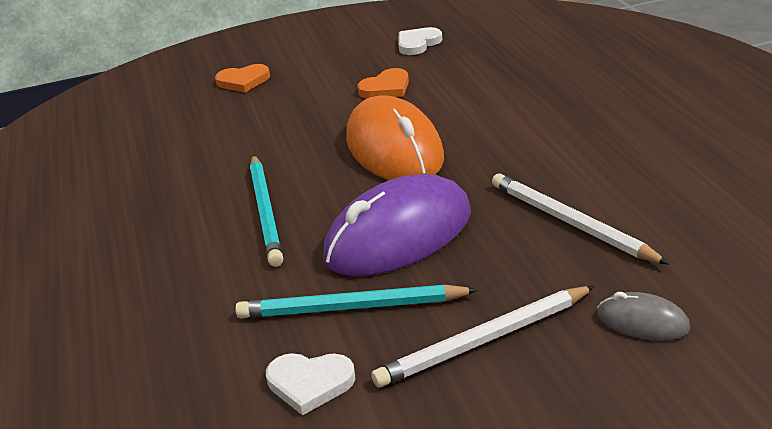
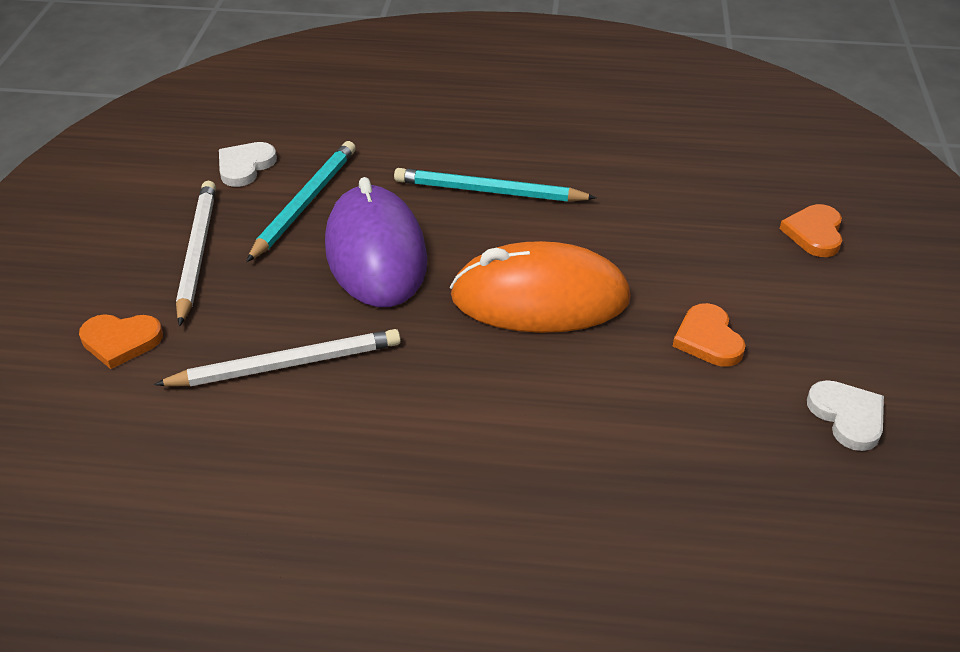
camera: 110 degrees right, 10 degrees up
grey mouse [597,292,690,341] -> orange heart [79,314,163,369]

